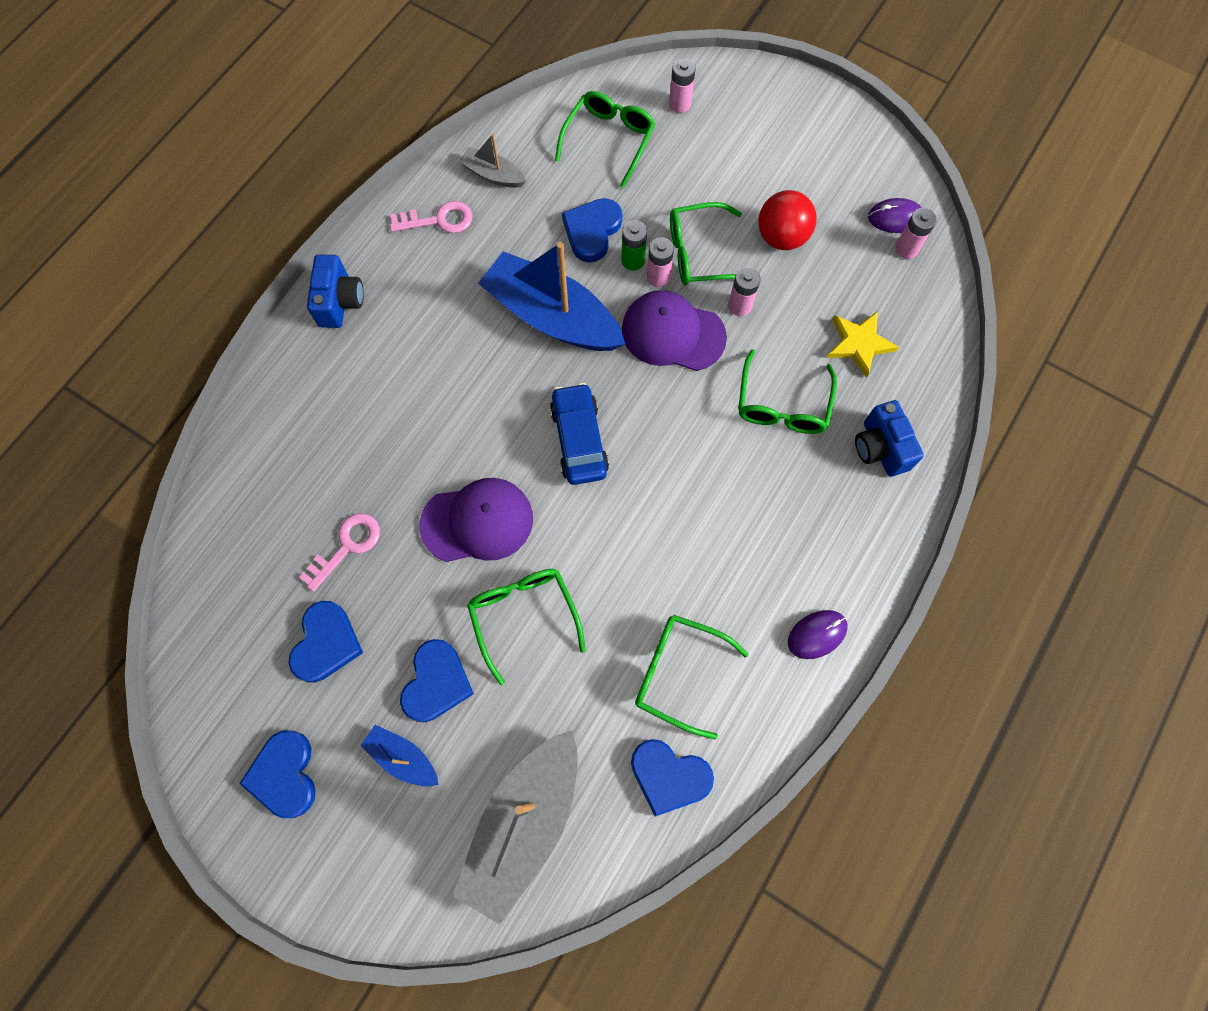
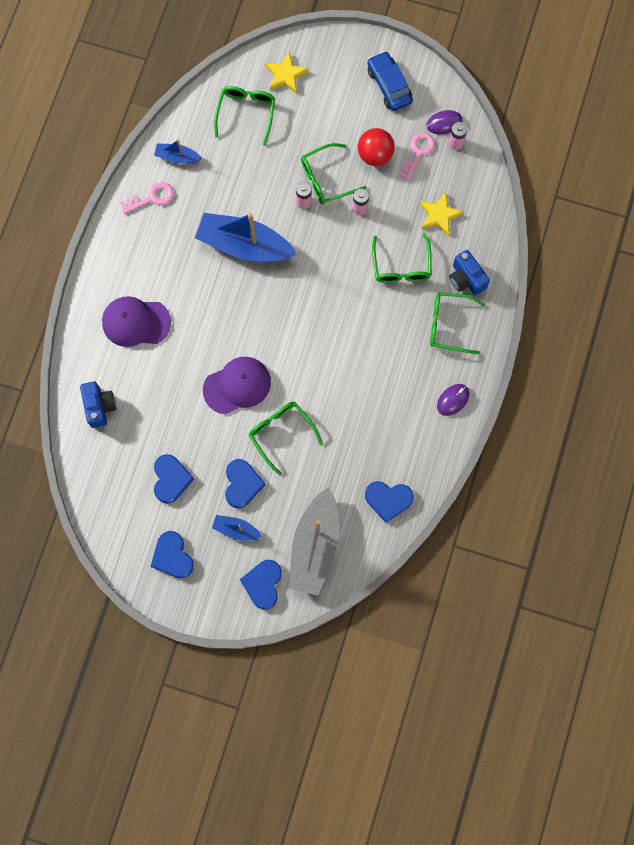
camera: 15 degrees left, 5 degrees up
pink key [299,513,380,592] -> pink key moved to [399,132,435,181]
blue camera [307,254,364,328] -> blue camera moved to [80,381,116,428]
grey boat [459,134,526,188] -> blue boat [154,139,202,164]
blue car [550,383,609,485] -> blue car moved to [368,51,413,111]
blue heart [562,198,622,262] -> blue heart moved to [240,560,282,610]
green battery [621,220,647,271] -> none
purple cap [622,290,727,371] -> purple cap moved to [102,296,171,347]
green glasses [635,614,748,739] -> green glasses moved to [430,292,486,354]
pink battery [669,58,696,113] -> yellow star [265,52,309,94]

